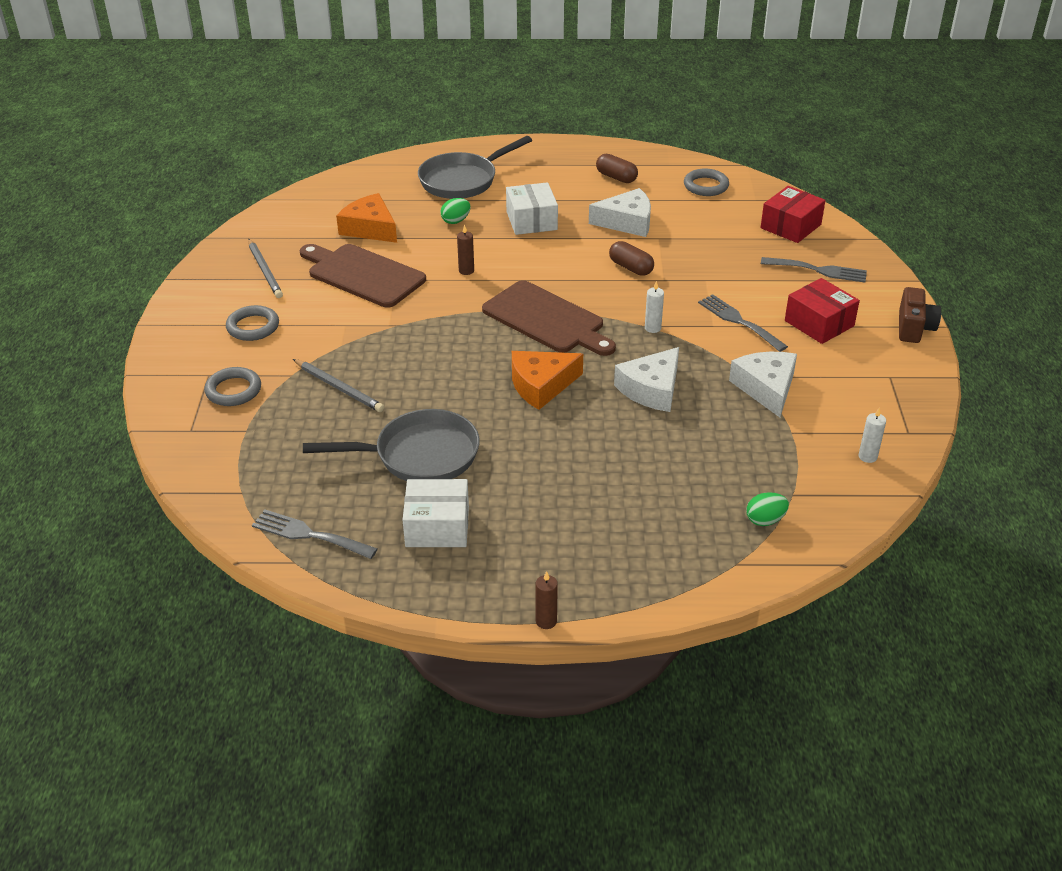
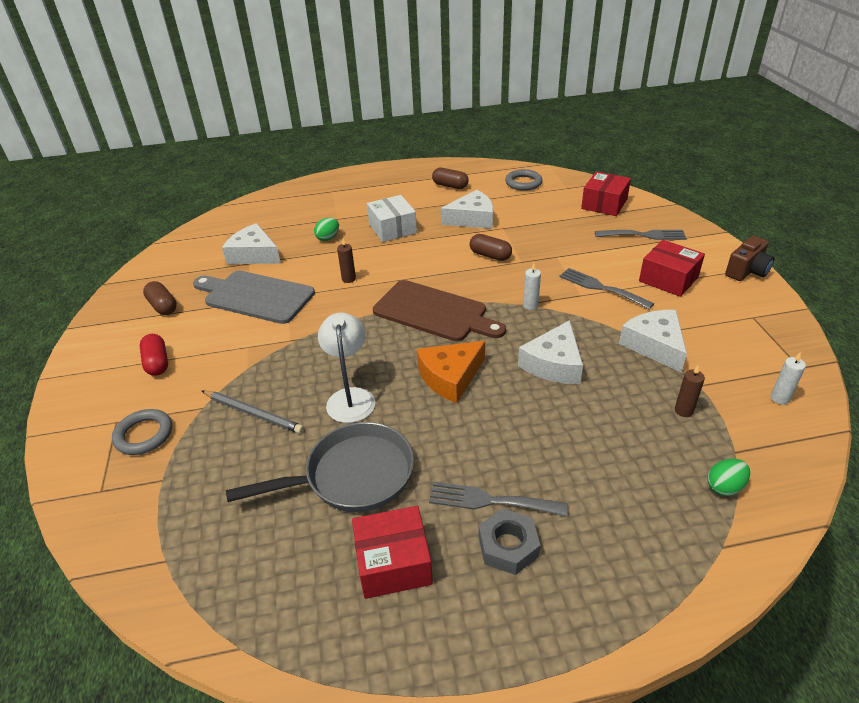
camera: 10 degrees left, 0 degrees up
grey ring [226,305,279,341] -> red capsule [140,334,168,376]
grey pencil [248,239,283,298] -> brown capsule [143,281,177,315]
grey fork [252,510,378,559] -> grey fork moved to [429,482,568,516]
brown cutting board [300,244,426,308] -> grey cutting board [193,271,315,324]
orange cheese [336,193,397,243] -> white cheese [222,223,281,264]
white box [403,479,469,547] -> red box [352,506,433,599]
grey pan [418,136,532,199] -> none
brown candle [536,571,558,629] -> brown candle moved to [675,365,705,417]
brown camera [899,287,941,343] -> brown camera turned 45 degrees clockwise [725,236,775,281]
none -> white lamp [318,313,375,423]
none -> grey nut [479,509,541,575]

